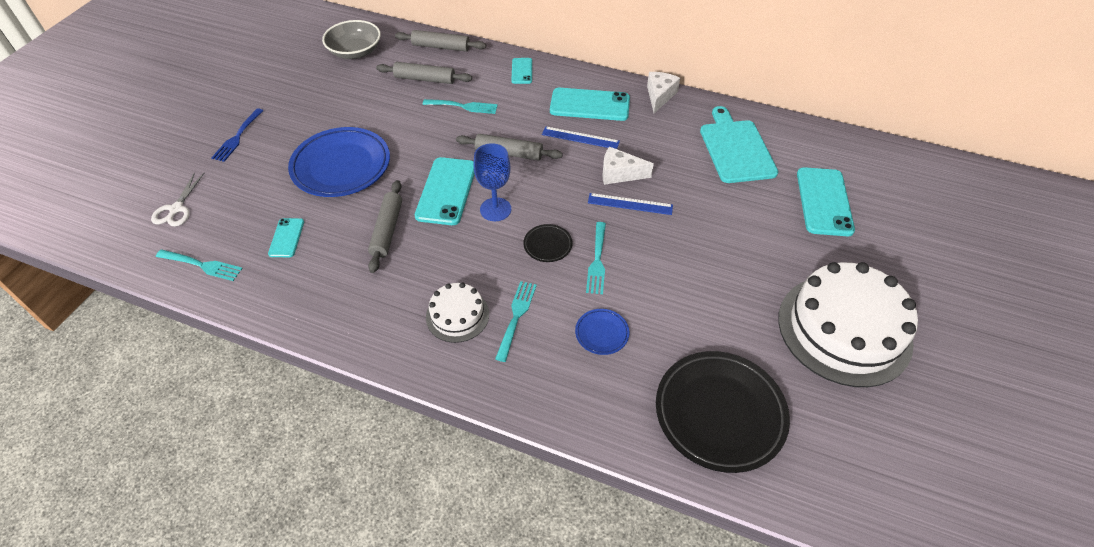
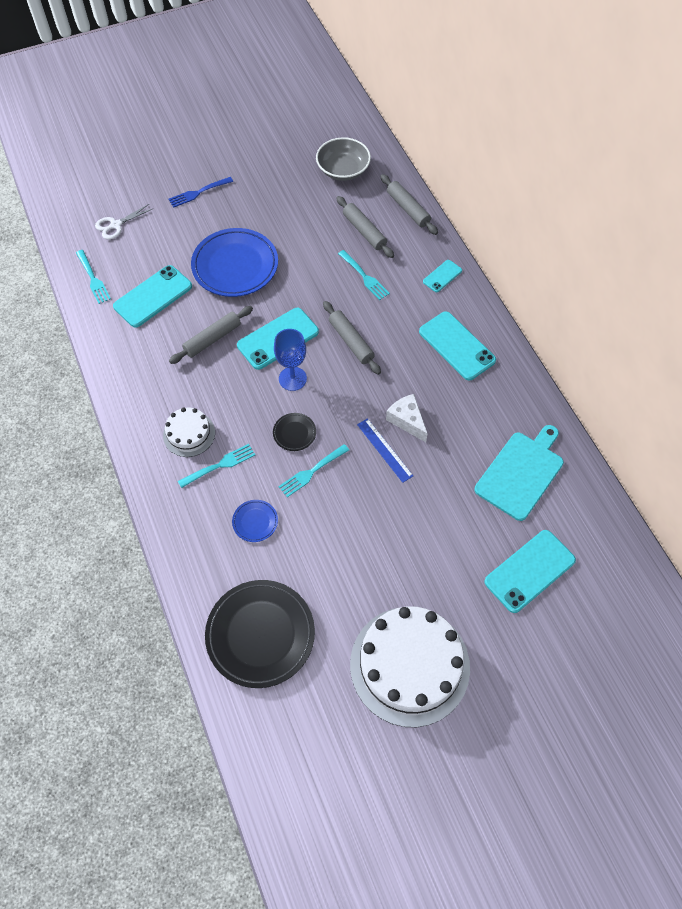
camera: 45 degrees right, 10 degrees up
turquoise phone [268,218,304,257] -> turquoise phone [113,265,192,328], size x1.86
blue ruler [542,126,620,149] -> none
white cheese [647,72,680,113] -> none

